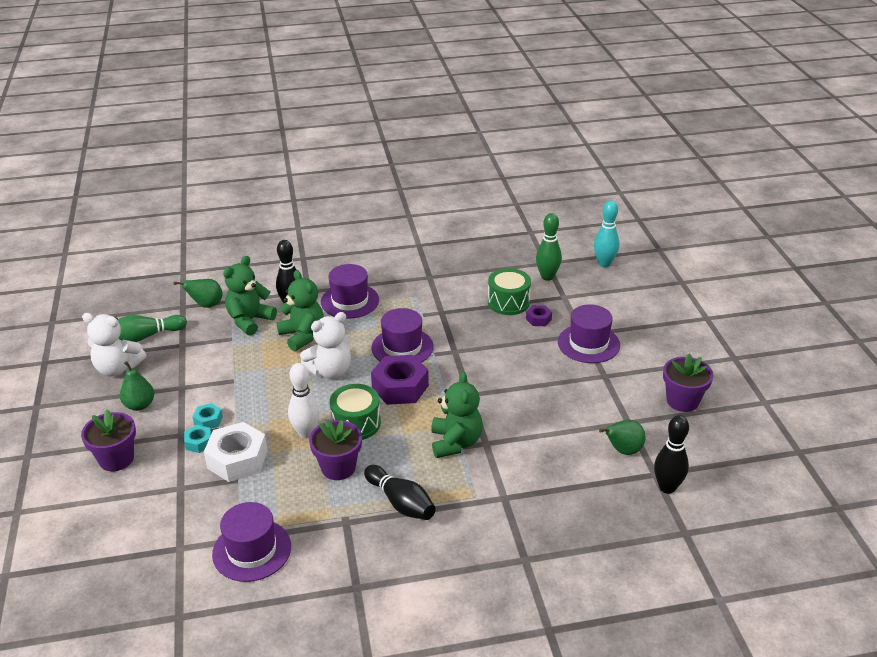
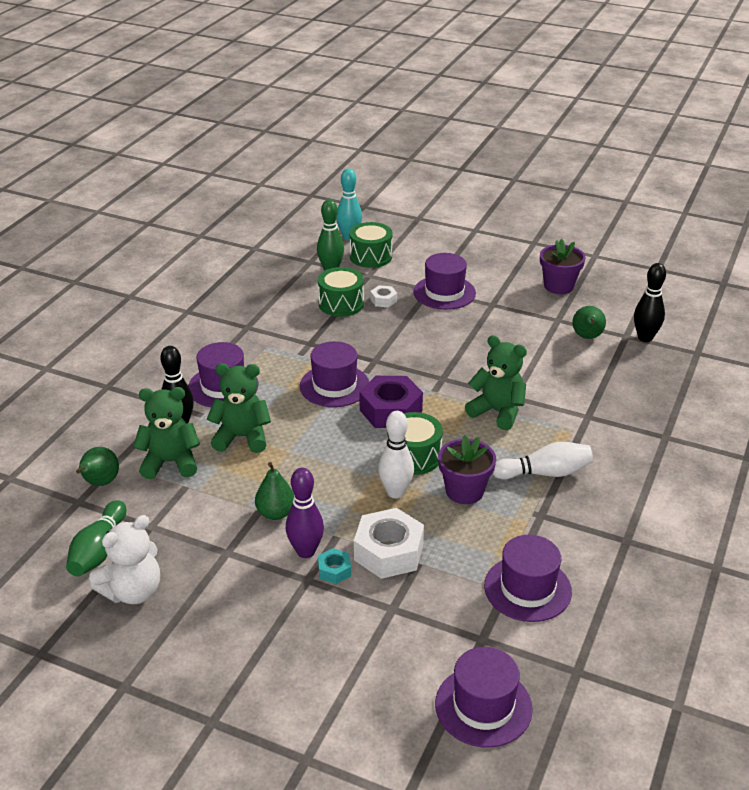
camera: 55 degrees left, 0 degrees up
purple flower pot [81,409,136,471] -> none
green pear [120,361,154,411] -> green pear moved to [255,462,294,520]
turquoise nut [192,403,223,429] -> purple bowling pin [286,468,324,558]
green teddy bear [223,256,277,336] -> green teddy bear turned 105 degrees clockwise [133,387,200,479]
white teddy bear [300,312,351,379] -> none
black bowling pin [364,465,436,520] -> white bowling pin [493,442,593,480]
purple nut [526,305,552,326] -> white nut [370,285,397,307]
none -> green drum [349,222,393,268]
none -> purple hat [435,647,533,748]

